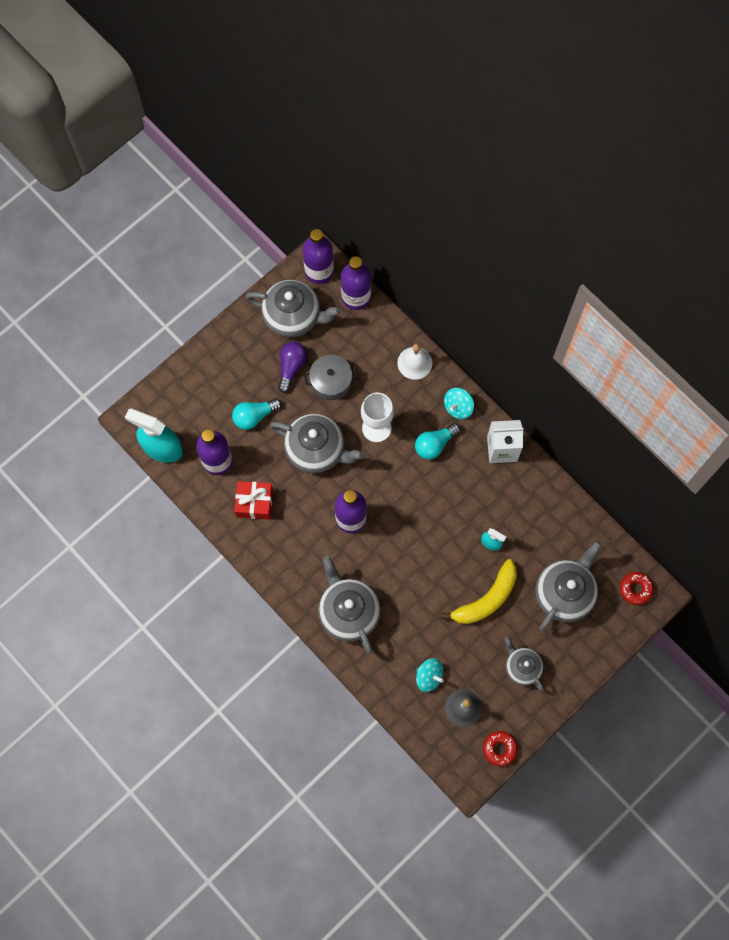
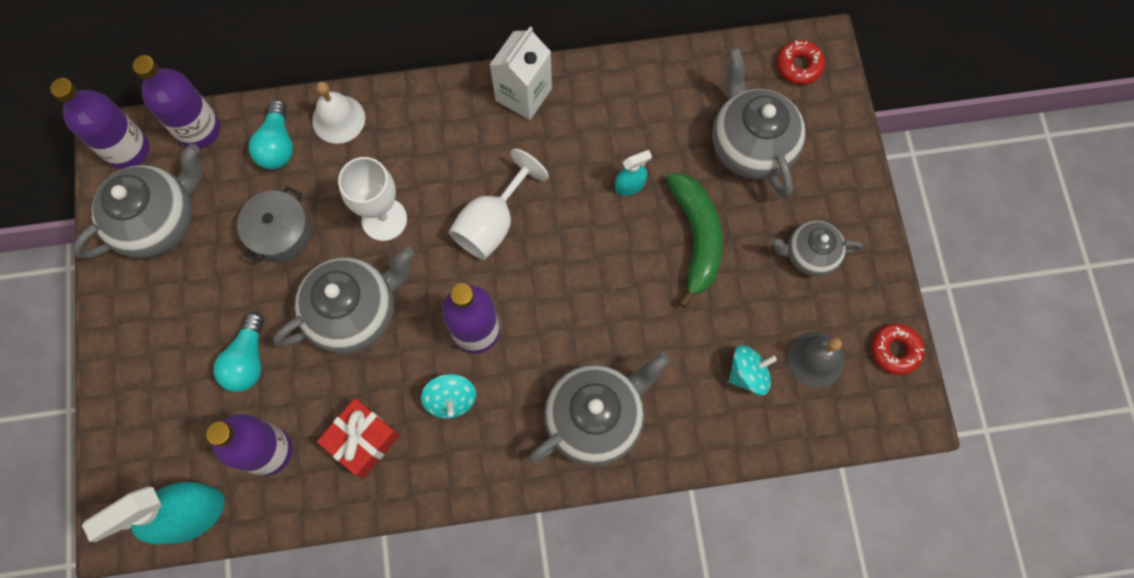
camera: 55 degrees left, 0 degrees up
purple light bulb [278,342,307,393] -> none
grey teapot [318,556,381,654] -> grey teapot turned 135 degrees clockwise [528,353,670,466]
turquoise light bulb [415,423,460,459] -> turquoise light bulb moved to [248,99,293,170]
yellow banana [440,559,517,624] -> green banana [667,173,723,308]
turquoise spinning top [444,388,474,419] -> turquoise spinning top moved to [421,374,476,419]
none -> white goblet [449,149,549,260]

